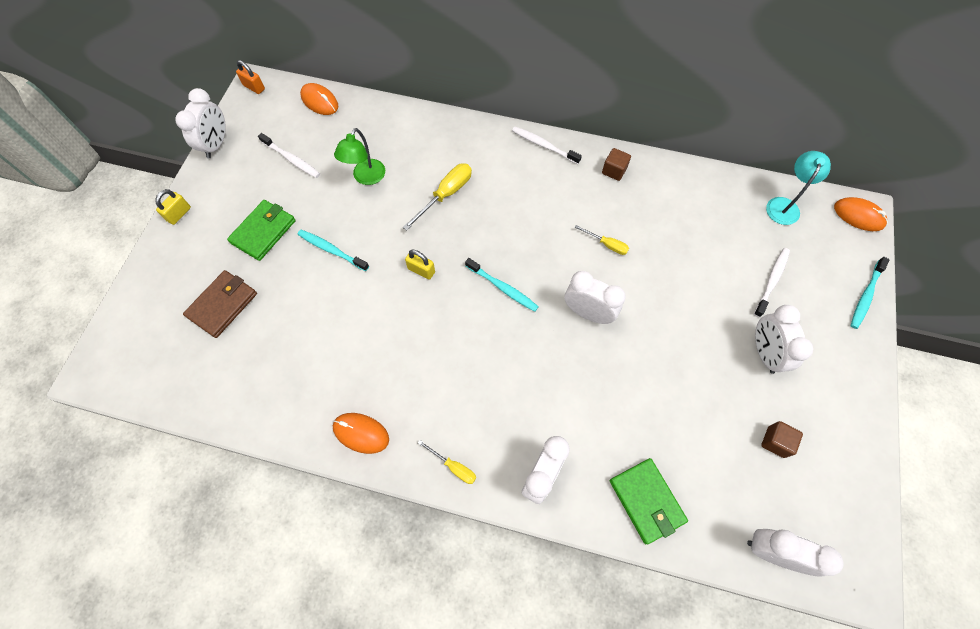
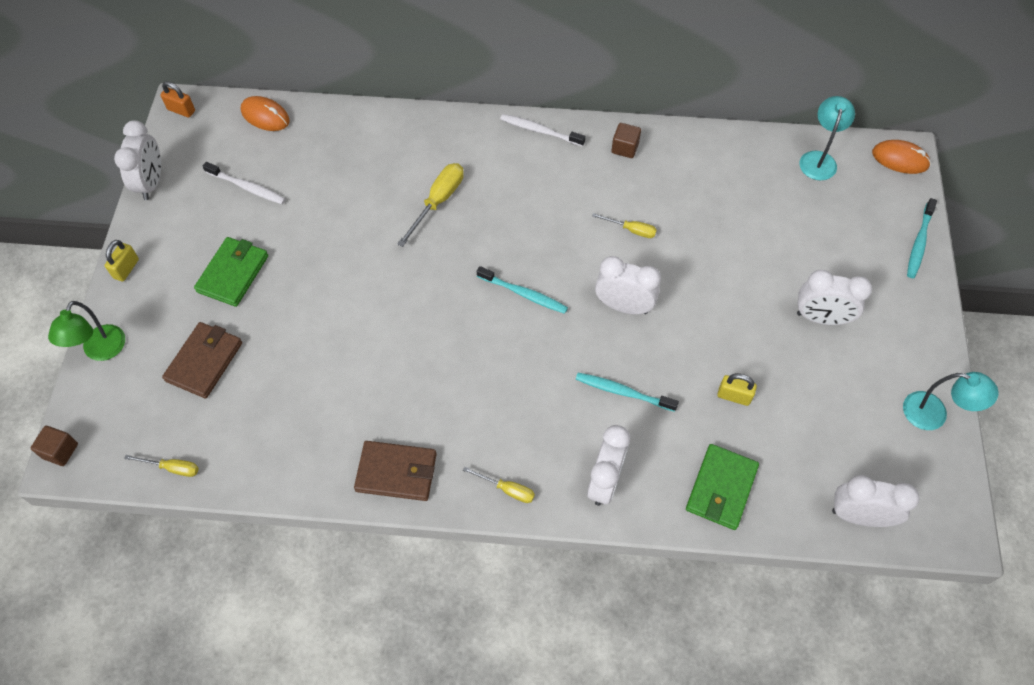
camera: 10 degrees left, 5 degrees down
turquoise toothbrush [298,230,369,271] -> turquoise toothbrush moved to [576,373,679,412]
orange mouse [333,413,389,454] -> brown wallet [354,441,437,501]
green lamp [334,128,385,185] -> green lamp moved to [48,301,125,361]
yellow padlock [405,249,435,280] -> yellow padlock moved to [717,374,757,406]
green wallet [610,458,688,544] -> green wallet turned 60 degrees clockwise [686,444,759,530]
white toothbrush [754,248,790,317] -> none
white clock [755,305,813,374] -> white clock turned 60 degrees counterclockwise [797,270,872,325]
brown cube [761,421,803,458] -> brown cube moved to [31,426,78,466]
none -> yellow screwdriver [124,455,199,477]
none -> turquoise lamp [903,372,999,430]

